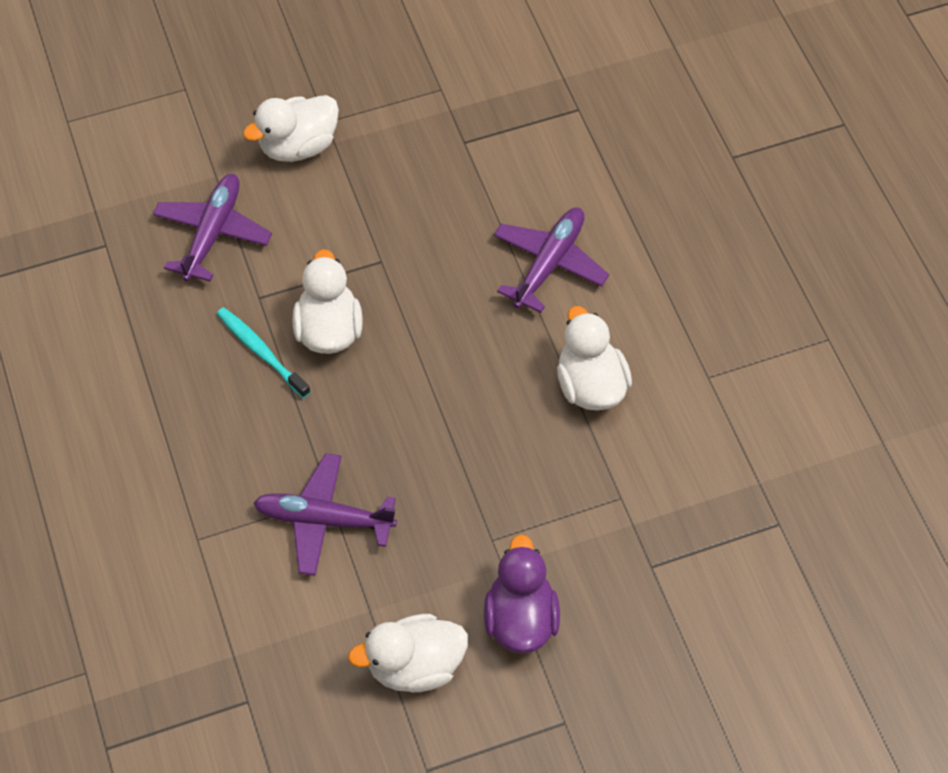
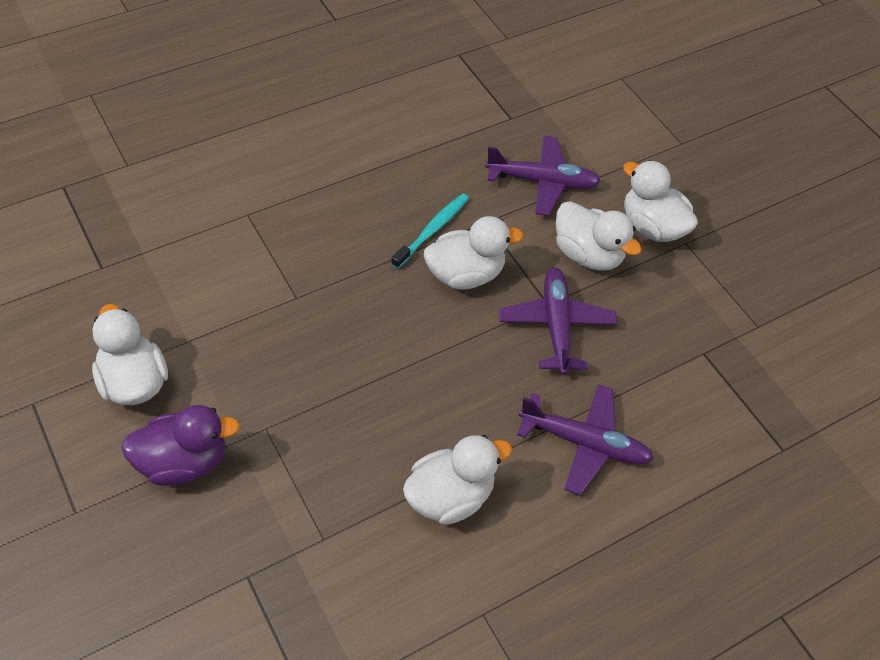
camera: 75 degrees right, 5 degrees down
purple plane [253,453,397,576] -> purple plane moved to [499,267,617,375]
none -> white duck [556,201,642,271]

